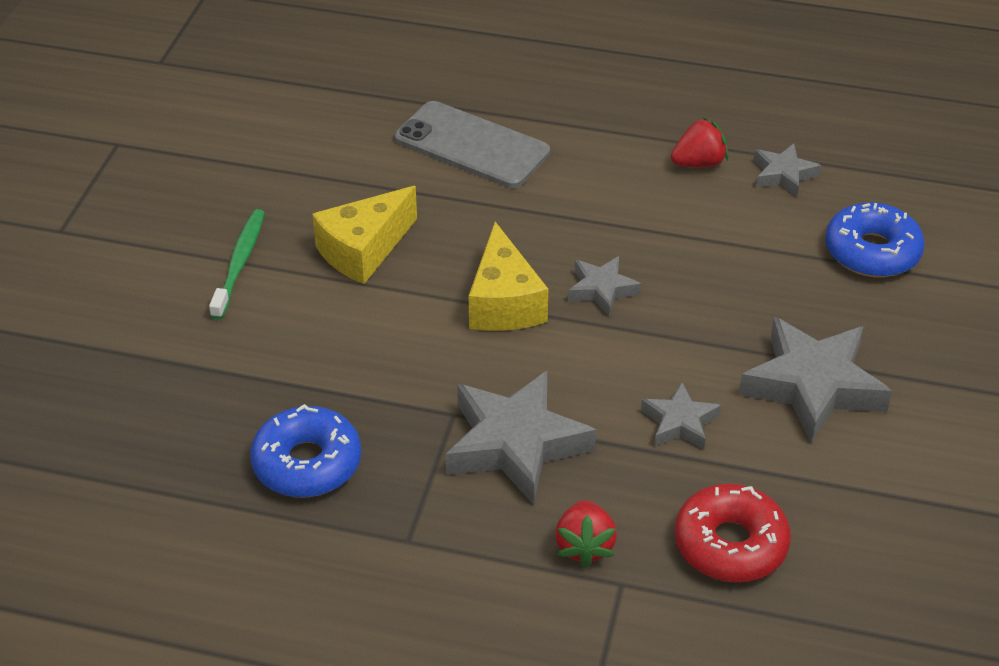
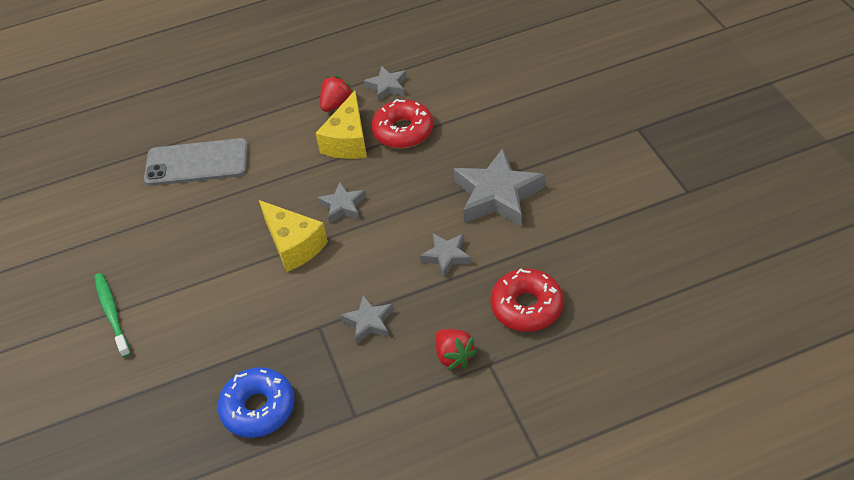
camera: 30 degrees left, 5 degrees up
yellow cheese [312,186,417,284] -> yellow cheese moved to [315,90,367,159]
grey star [446,371,596,505] -> grey star [340,295,393,344], size x0.53
blue donut [825,202,925,277] -> none
none -> red donut [371,99,434,148]

